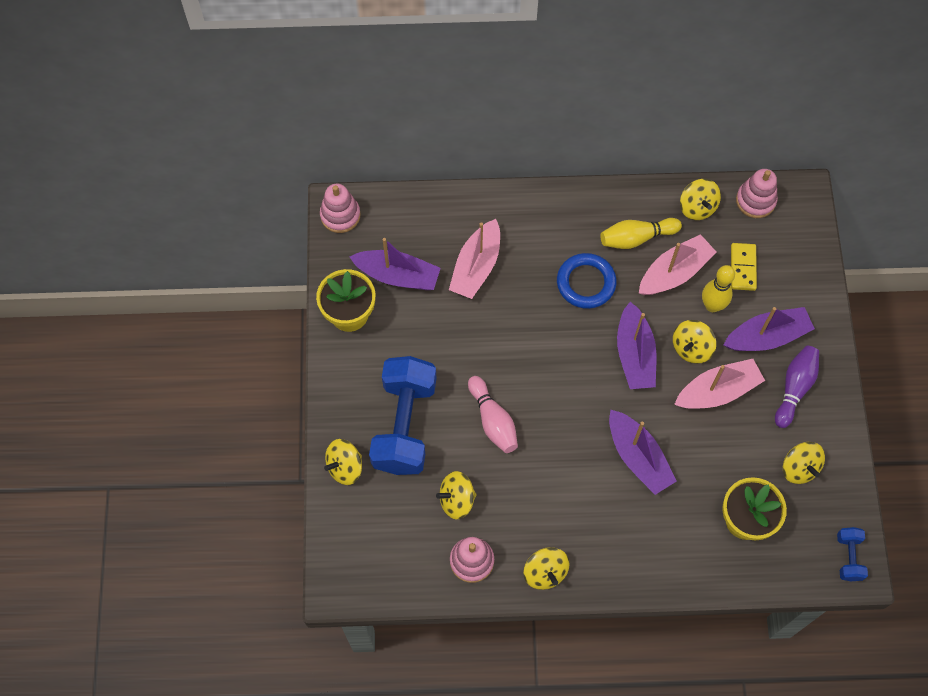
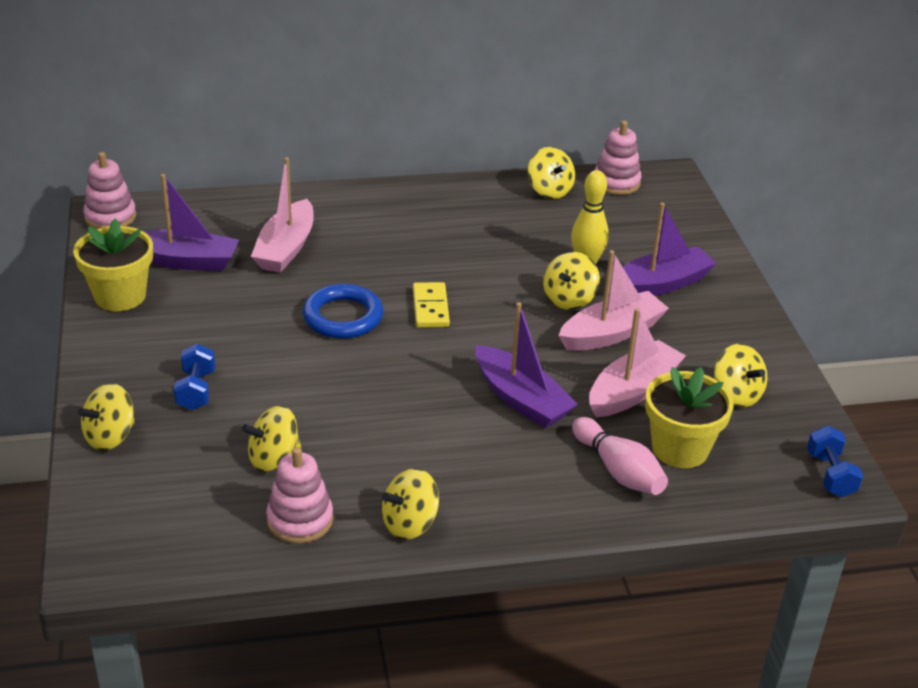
camera: 10 degrees left, 30 degrees down
blue dumbbell [369,356,437,475] -> blue dumbbell [174,344,215,410], size x0.44
pink bowling pin [468,376,518,453] -> pink bowling pin moved to [572,417,668,495]
yellow spinning top [524,547,570,590] -> yellow spinning top turned 90 degrees clockwise [382,468,439,540]
blue ring [557,253,617,309] -> blue ring moved to [303,284,384,339]
yellow bowling pin [600,218,682,249] -> none
purple boat [617,302,656,389] -> none
pink boat [639,234,716,295] -> pink boat moved to [589,308,686,417]
yellow domino [731,243,757,291] -> yellow domino moved to [413,282,450,327]
purple bowling pin [775,346,819,428] -> none

